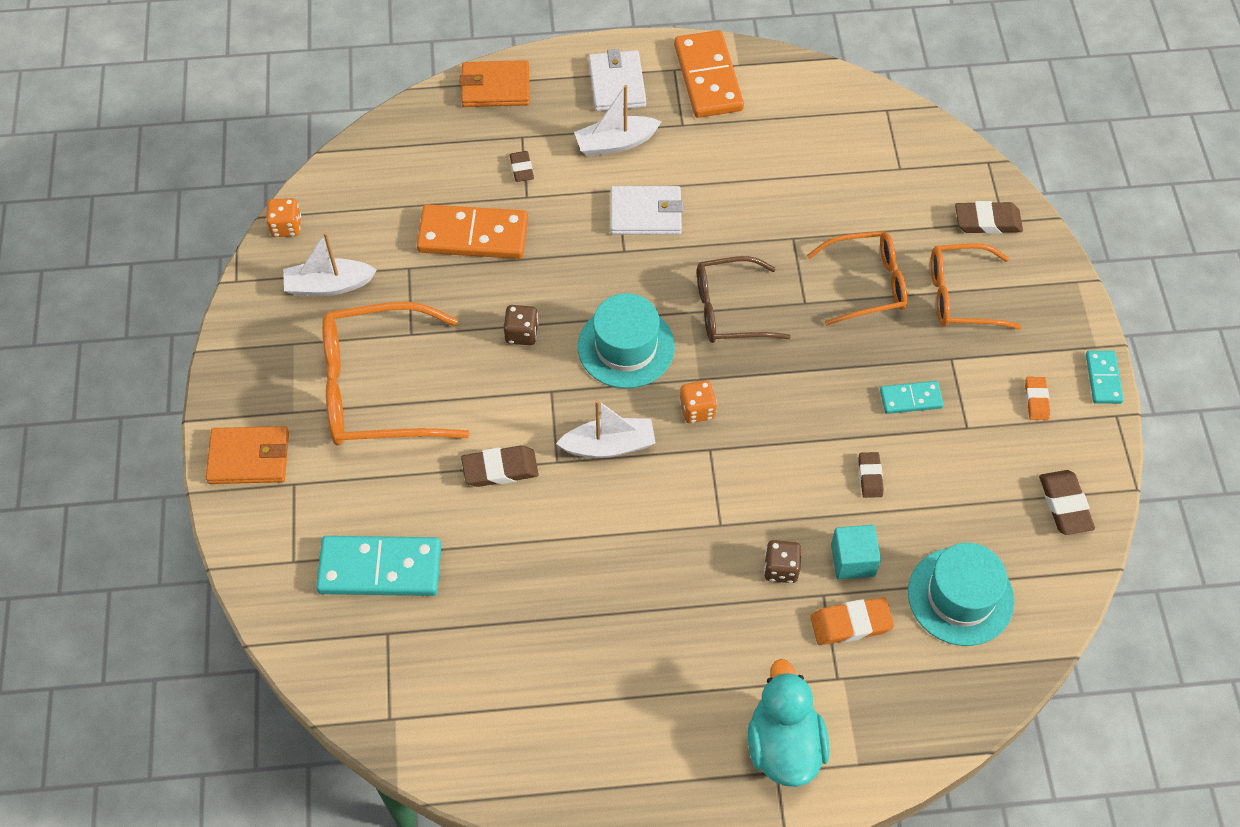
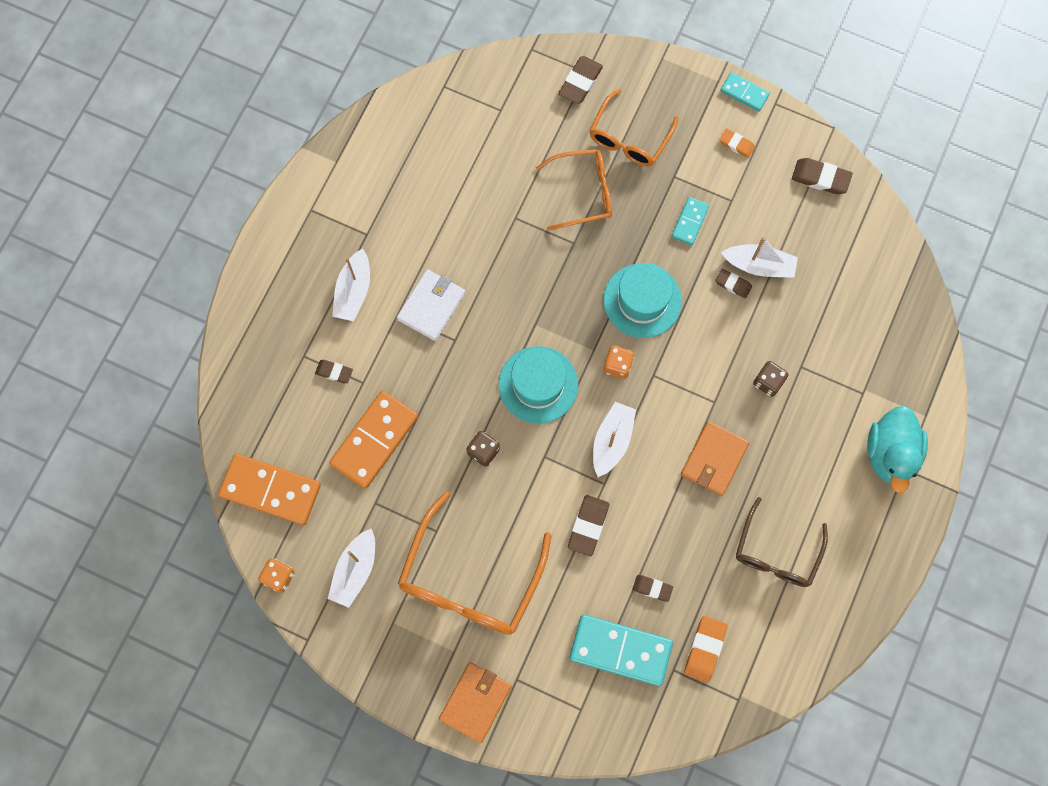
camera: 60 degrees left, 15 degrees up
turquoise domino [316,536,441,596] -> turquoise domino turned 75 degrees clockwise [570,614,673,686]
orange wallet [460,60,530,107] -> orange wallet moved to [681,421,749,496]
white wallet [588,49,646,111] -> none
orange domino [674,30,744,118] -> orange domino moved to [218,454,321,525]
brown glasses [697,256,791,343] -> brown glasses moved to [736,497,828,587]
turquoise duck [748,659,829,787] -> turquoise duck turned 105 degrees counterclockwise [867,406,928,493]
orange glasses [807,231,907,326] -> orange glasses turned 60 degrees clockwise [536,149,612,230]
orange eraser [810,597,894,645] -> orange eraser moved to [684,616,727,682]
turquoise cube [831,525,881,579] -> none
turquoise hat [908,543,1015,646] -> turquoise hat moved to [603,263,682,338]
none -> brown eraser [632,575,673,602]
none -> white boat [721,237,798,278]

